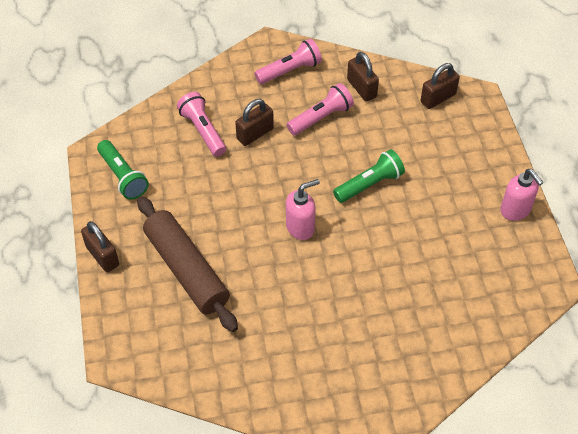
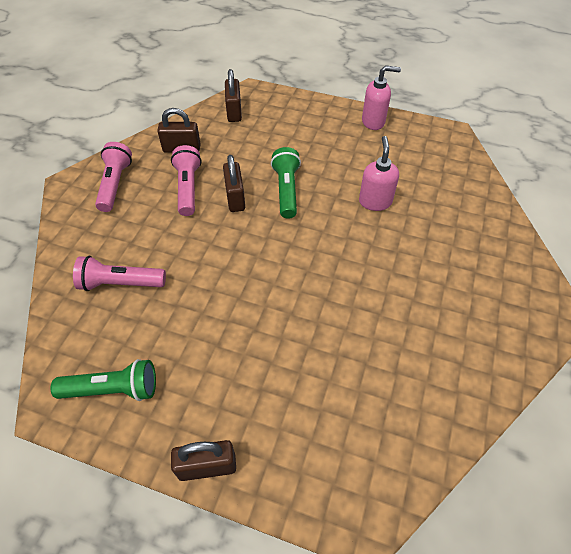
camera: 60 degrees left, 0 degrees up
brown rolling pin [137,196,238,332] -> none
brown padlock [235,99,274,146] -> brown padlock moved to [223,155,245,212]
pink soap dispenser [286,179,320,240] -> pink soap dispenser moved to [359,136,399,211]

